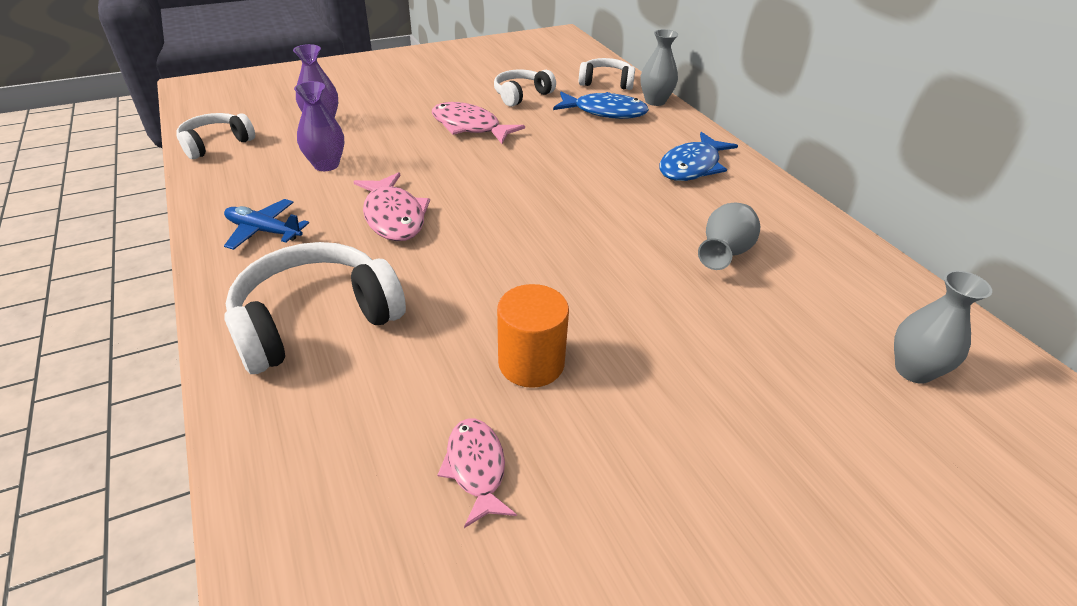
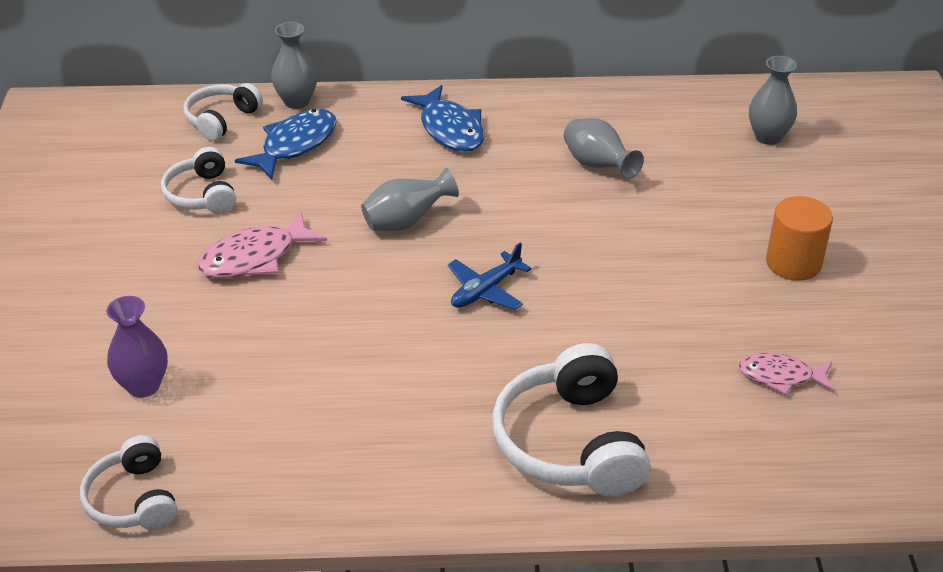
camera: 65 degrees left, 0 degrees up
blue plane [224,199,309,250] -> blue plane moved to [448,243,532,310]
purple vase [294,81,344,171] -> none
pink fish [353,172,430,241] -> none
orange cylinder [497,284,569,388] -> orange cylinder moved to [766,196,833,281]
none -> grey vase [361,168,459,231]

